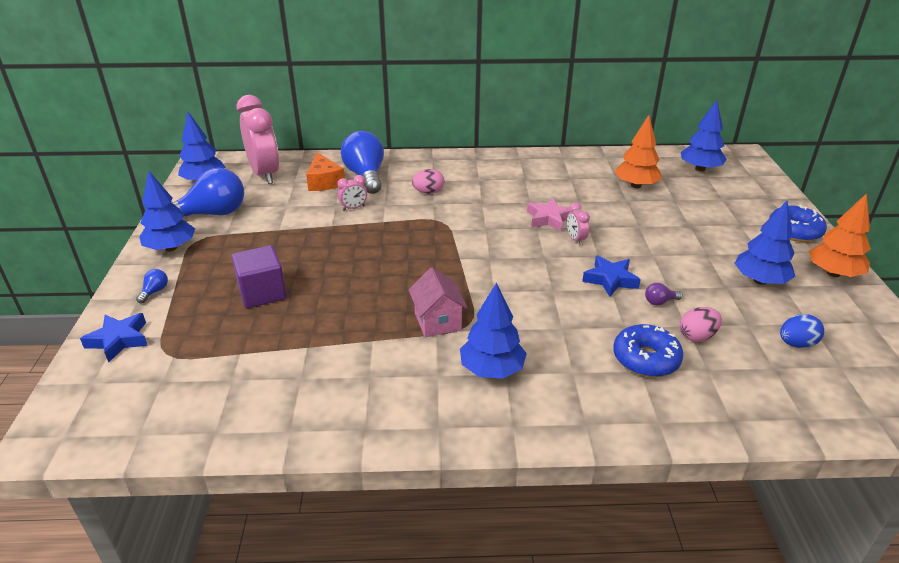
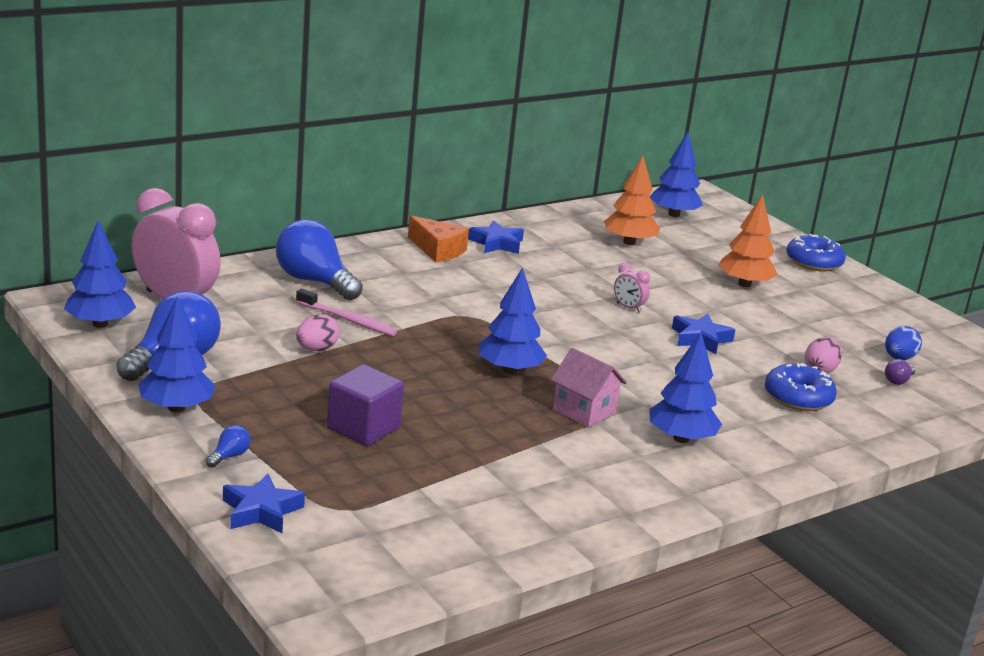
camera: 35 degrees left, 10 degrees down
blue light bulb [136,269,168,303] -> blue light bulb turned 45 degrees clockwise [206,425,251,468]
orange cheese [306,152,345,191] -> orange cheese moved to [408,215,469,262]
pink clock [337,175,367,211] -> pink toothbrush [296,289,397,336]
pink egg [412,169,445,194] -> pink egg moved to [296,314,340,351]
pink star [527,198,576,232] -> none
purple light bulb [645,283,683,306] -> purple light bulb moved to [885,359,915,385]
blue tree [734,201,796,285] -> blue tree moved to [479,267,547,374]
orange tree [809,193,871,277] -> orange tree moved to [718,194,777,287]
none -> blue star [468,220,524,254]

